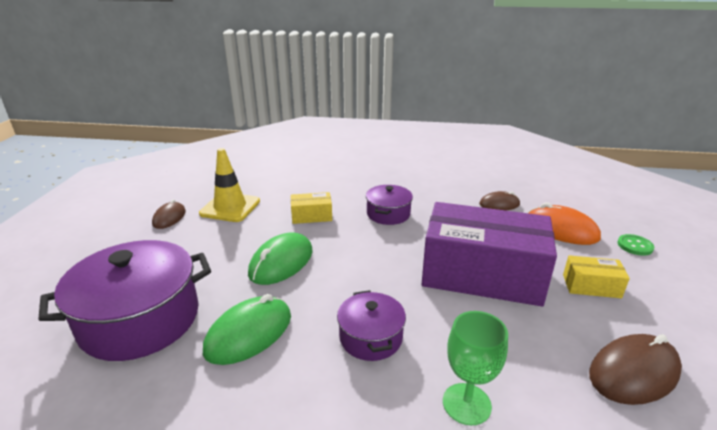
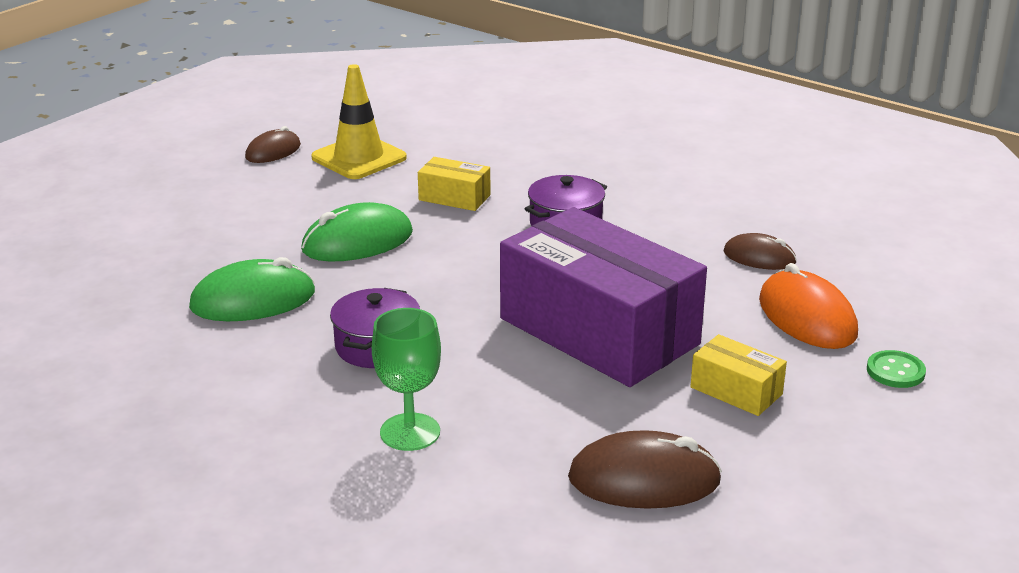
camera: 30 degrees right, 0 degrees up
purple pot [38,240,211,361] -> none

